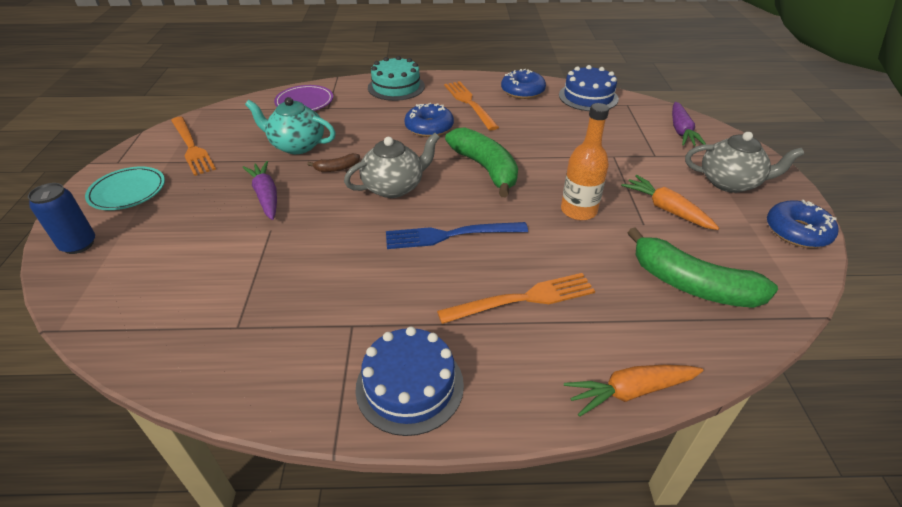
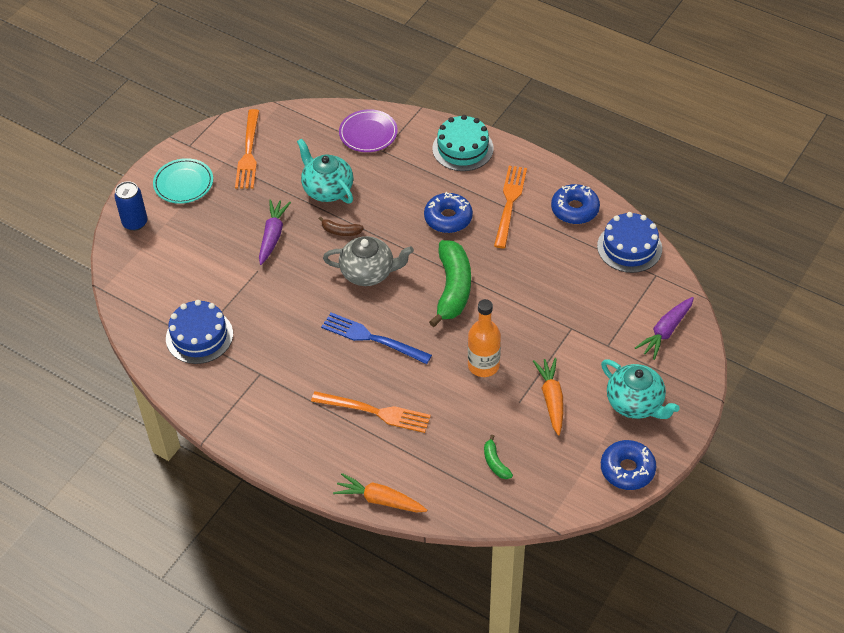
camera: 35 degrees right, 10 degrees up
blue cake [355,327,464,436] -> blue cake moved to [166,300,233,364]
green banana [627,227,778,308] -> green banana [484,435,513,479], size x0.45
grey teapot [685,132,804,193] -> turquoise teapot [601,360,680,419]

